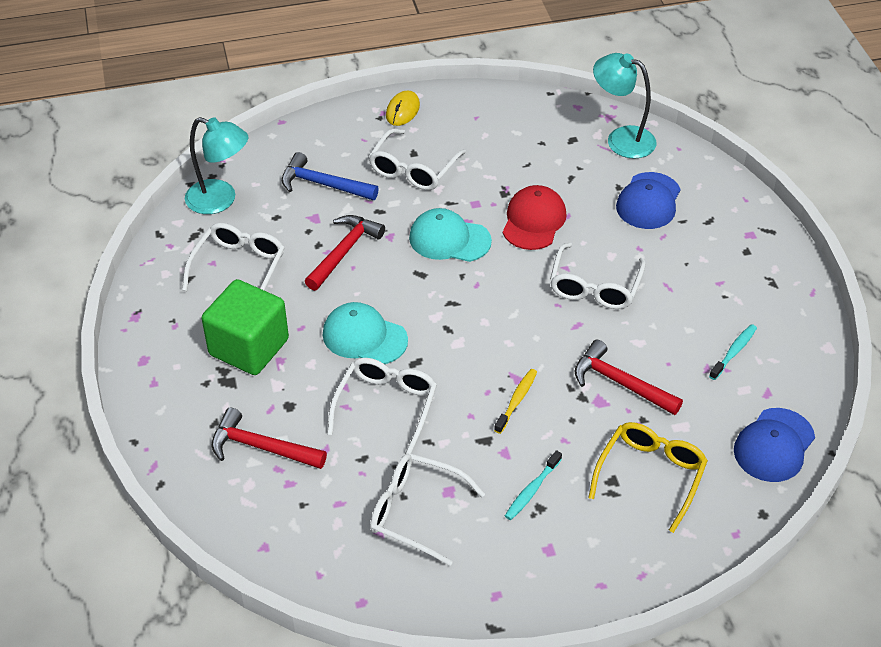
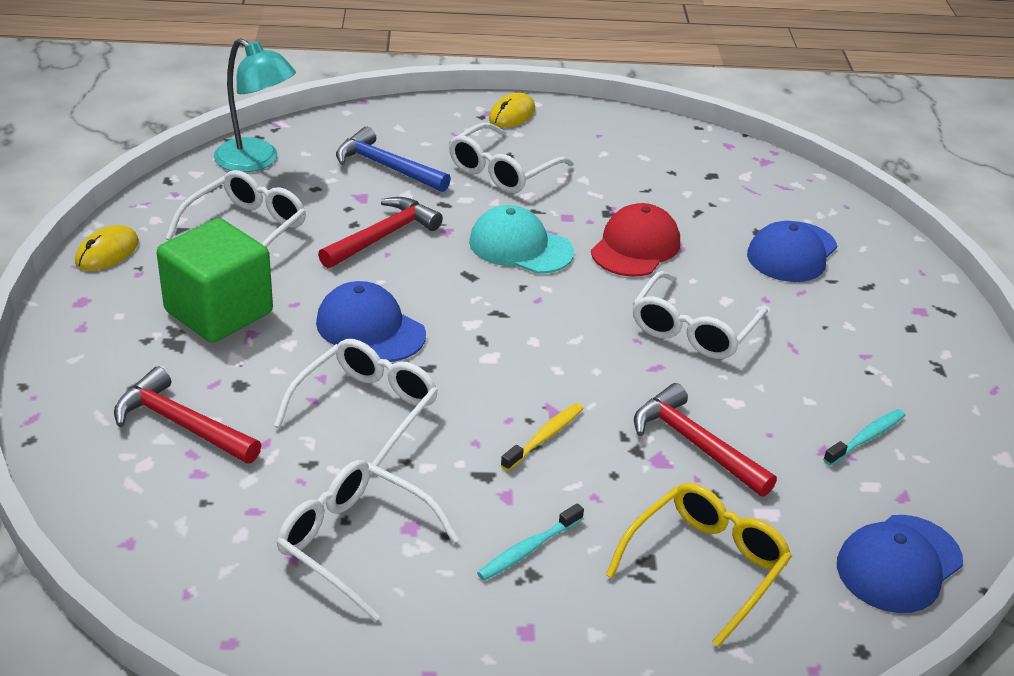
camera: 10 degrees right, 10 degrees down
turquoise cap [323,302,408,364] -> blue cap [316,281,426,362]
turquoise lamp [593,53,656,159] -> none
none -> yellow mouse [75,225,139,271]

